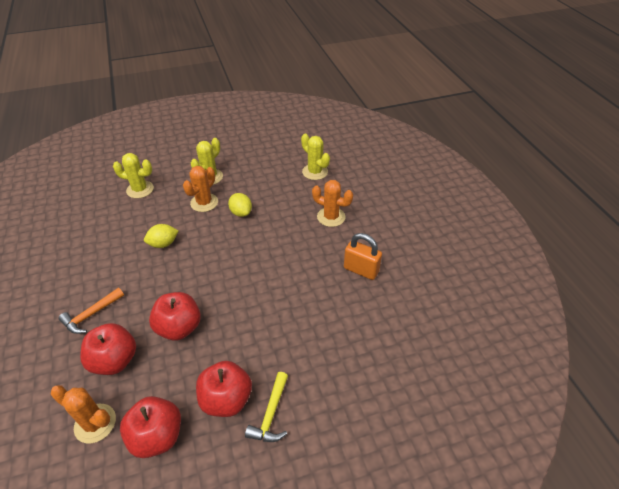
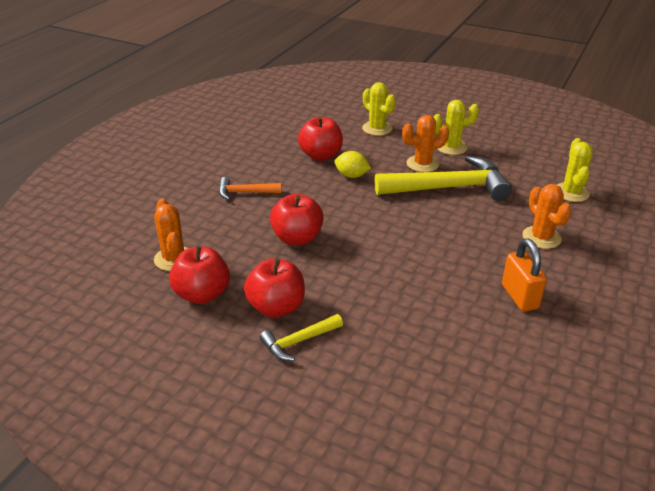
camera: 45 degrees right, 10 degrees down
red apple [80,323,136,375] -> red apple moved to [298,117,343,161]
yellow lemon [228,193,252,217] -> yellow hammer [375,155,512,201]

